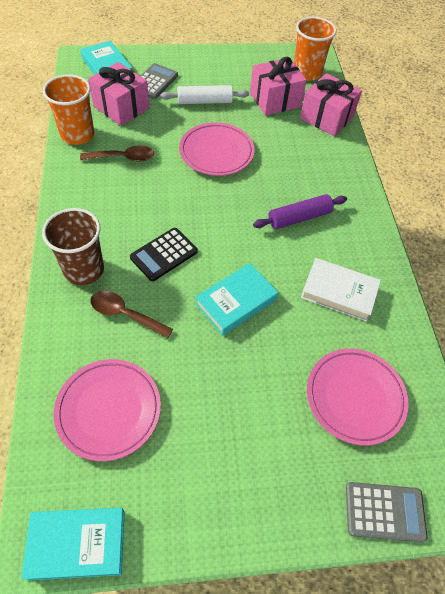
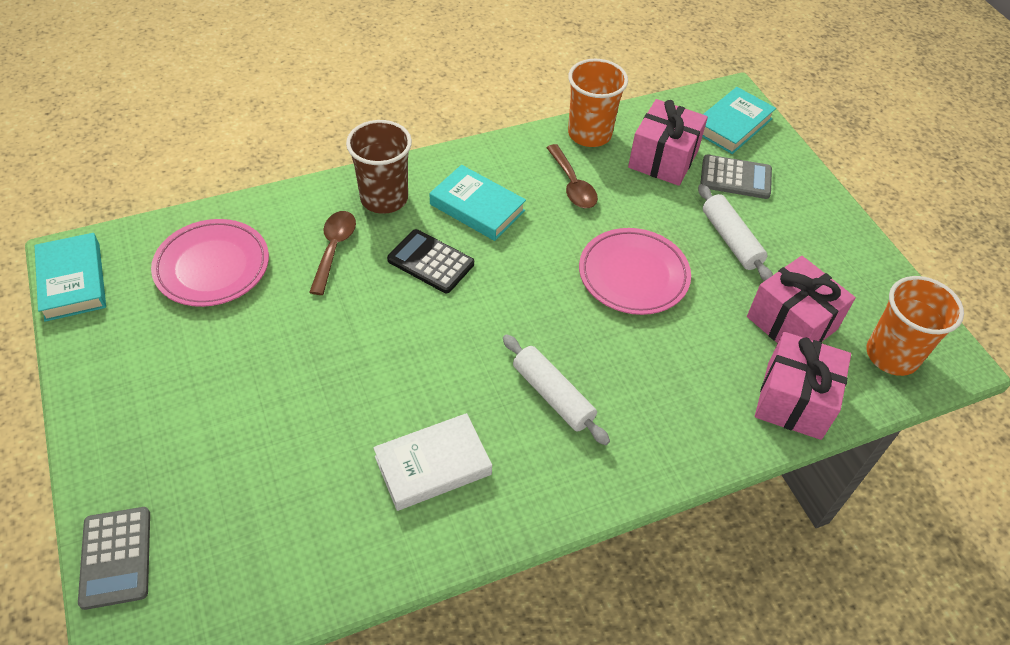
camera: 75 degrees right, 5 degrees down
turquoise book [195,263,278,336] -> turquoise book moved to [430,165,526,241]
purple rolling pin [253,194,347,229] -> white rolling pin [503,334,610,445]
white book [301,258,381,322] -> white book turned 60 degrees clockwise [373,413,492,511]
pink plate [307,349,409,446] -> none

